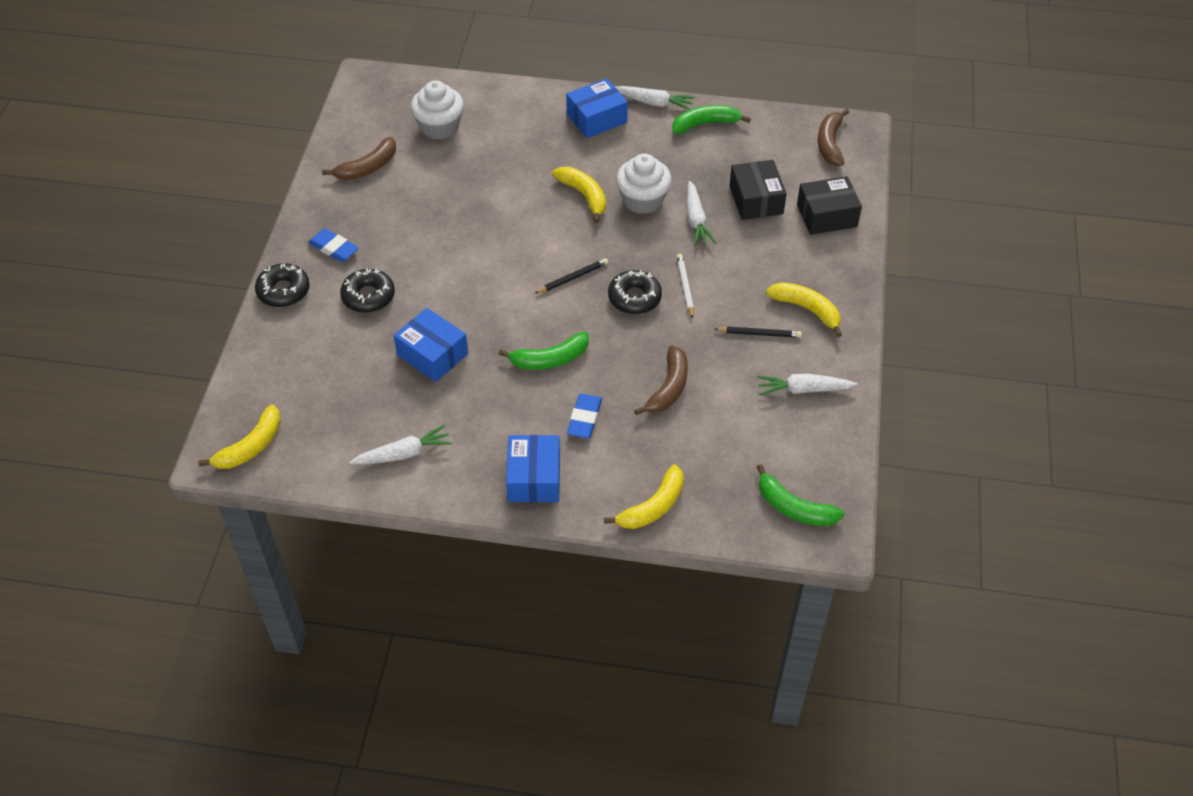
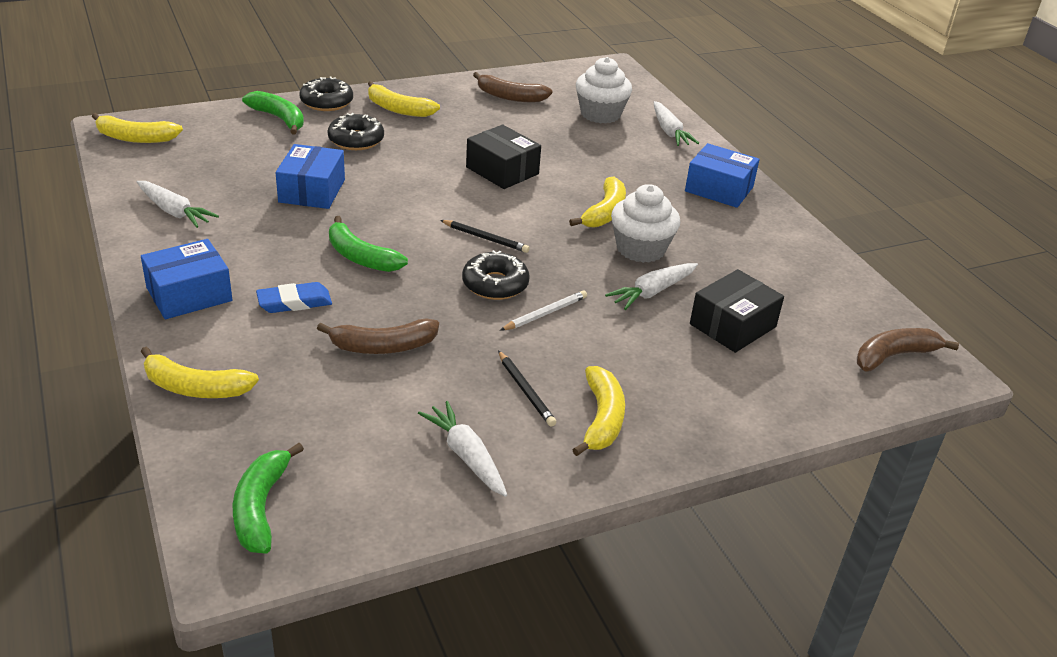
camera: 55 degrees right, 15 degrees down
blue eraser [308,228,359,262] -> yellow banana [368,81,440,117]
white carrot [615,86,695,110] -> white carrot moved to [653,101,699,146]
green banana [672,105,751,134] -> green banana moved to [242,91,304,135]
black box [797,176,862,235] -> black box moved to [466,125,541,189]

